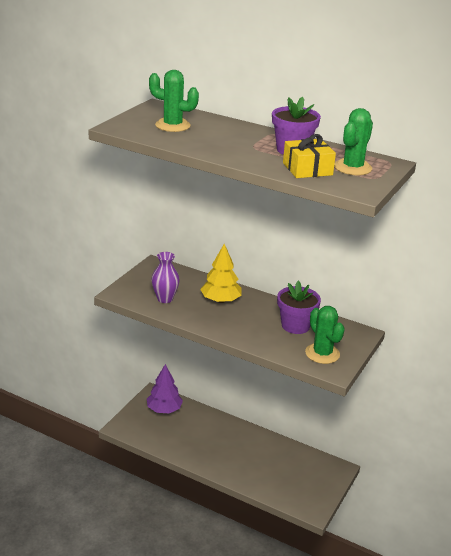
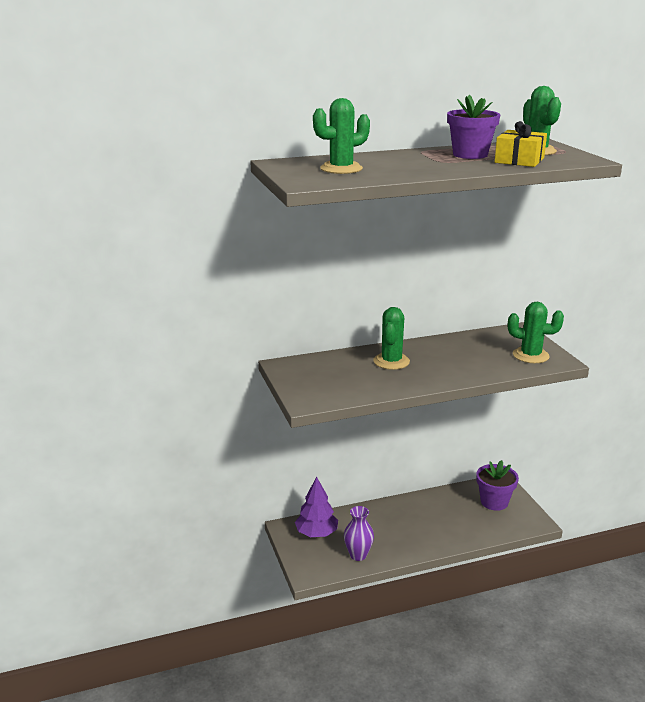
camera: 45 degrees left, 5 degrees down
purple vase [151,252,180,303] -> purple vase moved to [344,506,374,561]
yellow tree [200,244,242,303] -> green cactus [373,307,410,370]
purple flower pot [277,281,321,334] -> purple flower pot moved to [476,460,519,511]

